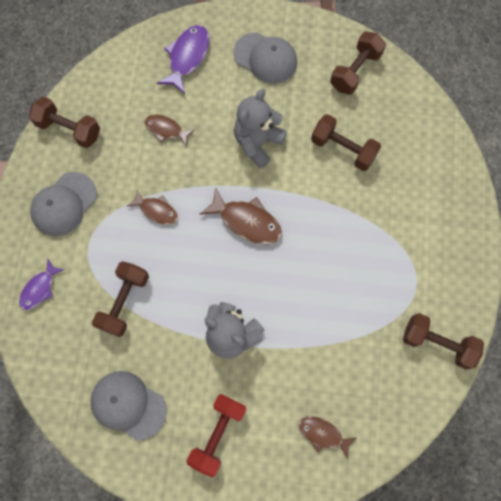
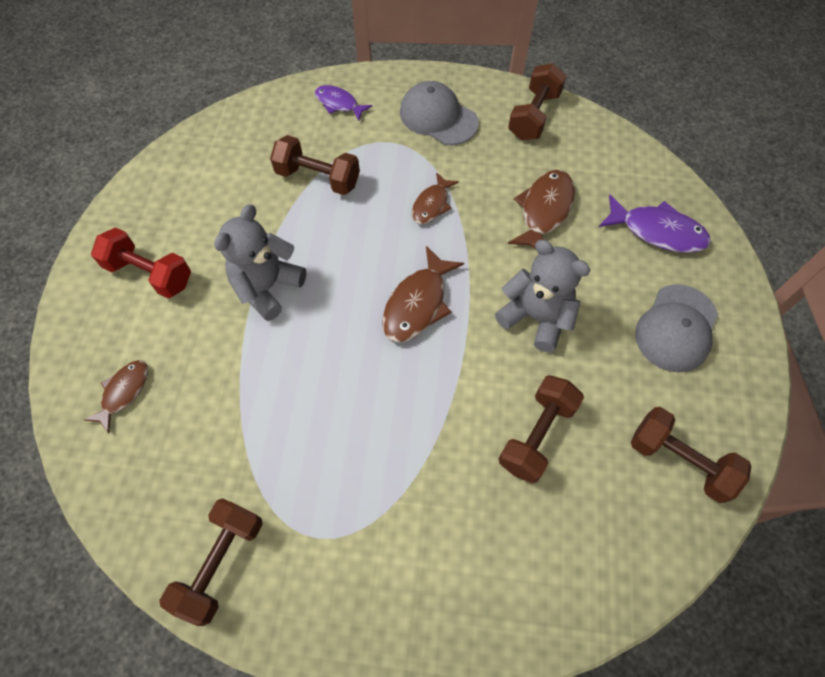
camera: 90 degrees right, 10 degrees down
grey cap [90,371,167,441] -> none
brown fish [144,115,195,146] -> brown fish [508,170,575,249], size x1.58

